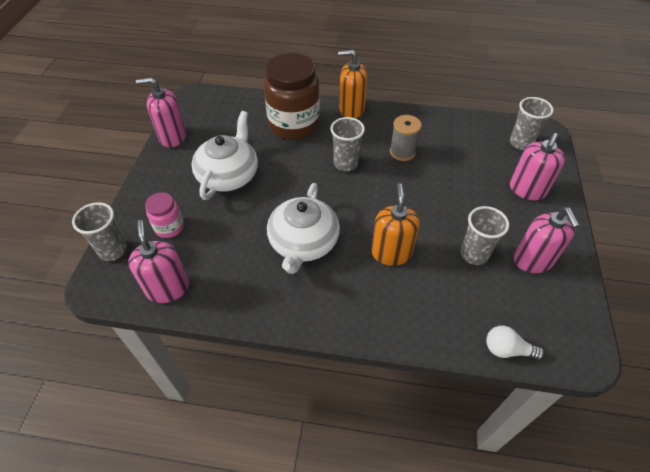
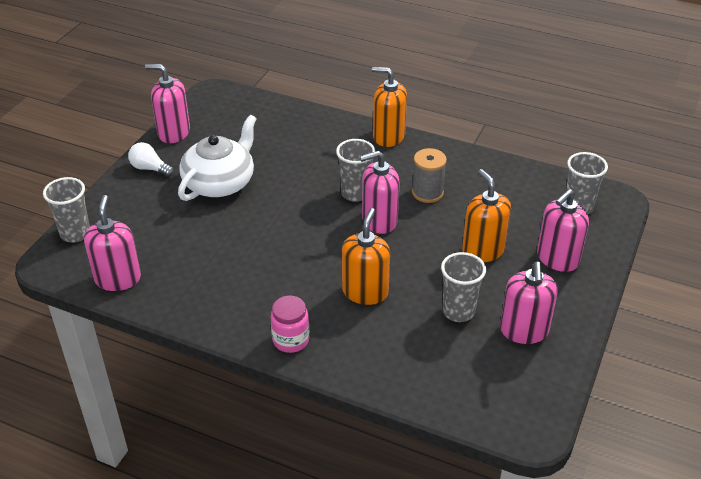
camera: 15 degrees right, 10 degrees down
pink jar [145,192,184,238] -> pink jar moved to [270,296,309,353]
brown jar [264,53,320,140] -> none
white teapot [267,183,340,274] -> none
white light bulb [486,326,544,360] -> white light bulb moved to [128,142,174,177]
none -> pink soap dispenser [360,150,400,234]
none -> orange soap dispenser [462,169,511,262]

